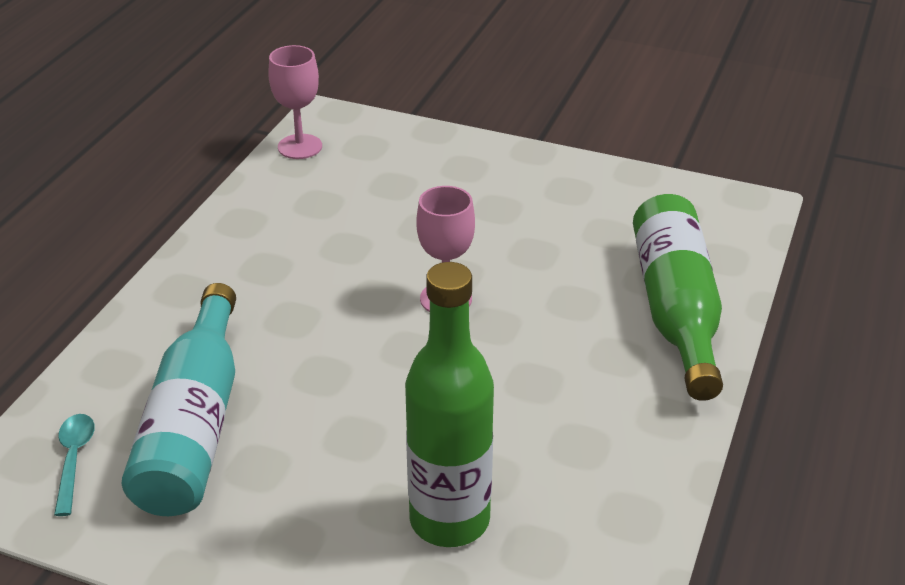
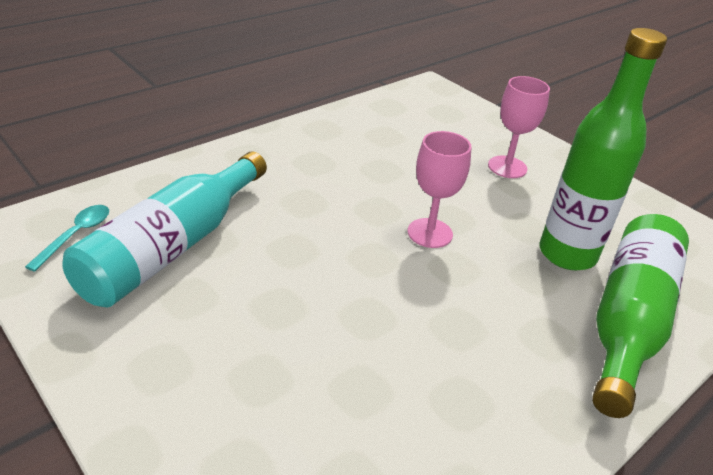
camera: 25 degrees right, 0 degrees up
pink goblet [268,45,322,159] -> pink goblet moved to [488,76,550,178]
green bottle [405,262,494,547] -> green bottle moved to [540,28,667,270]

